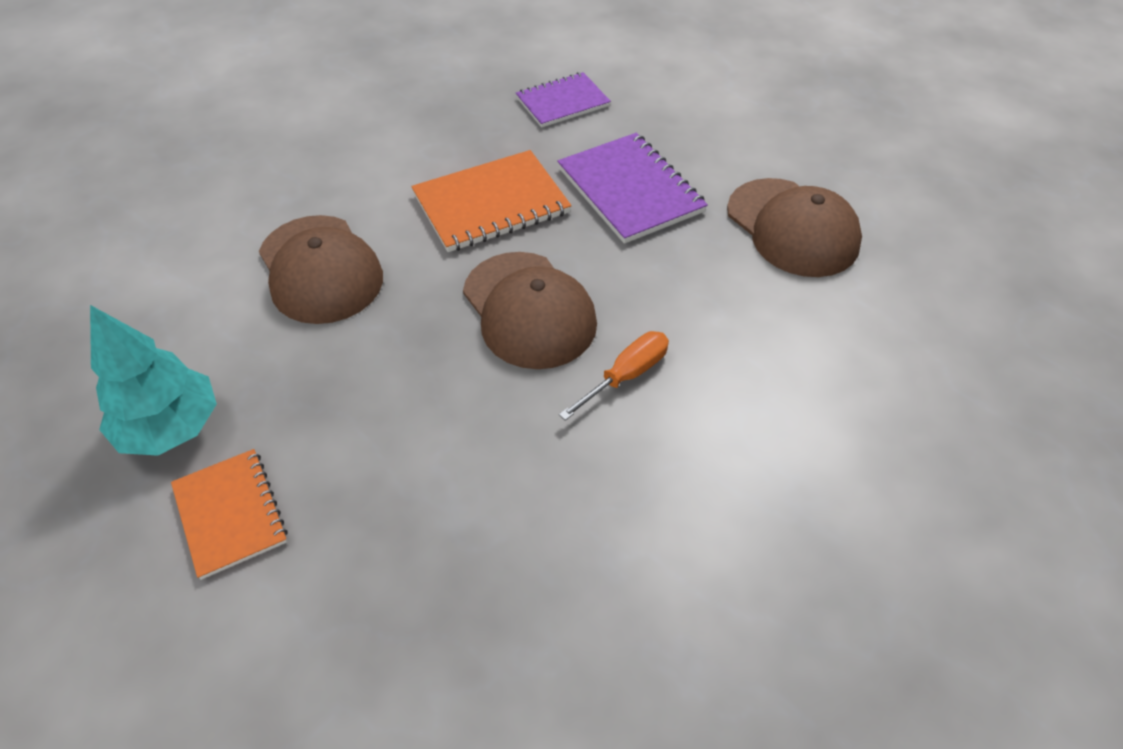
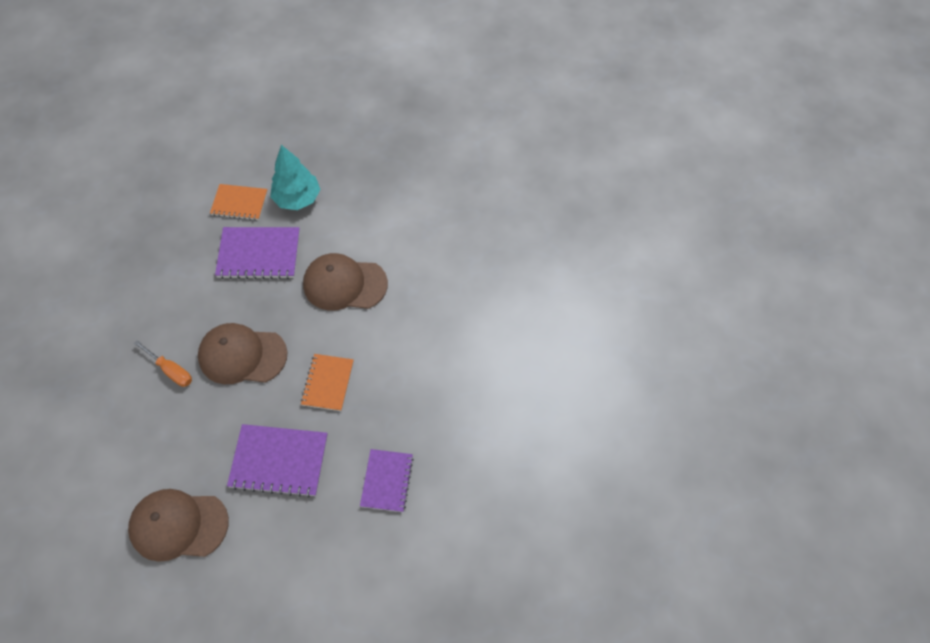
camera: 125 degrees right, 10 degrees up
orange notebook [411,150,571,252] -> orange notebook [301,354,354,411], size x0.66
orange screwdriver [559,331,669,421] -> orange screwdriver turned 45 degrees counterclockwise [134,340,192,387]
none -> purple notebook [215,227,300,279]

